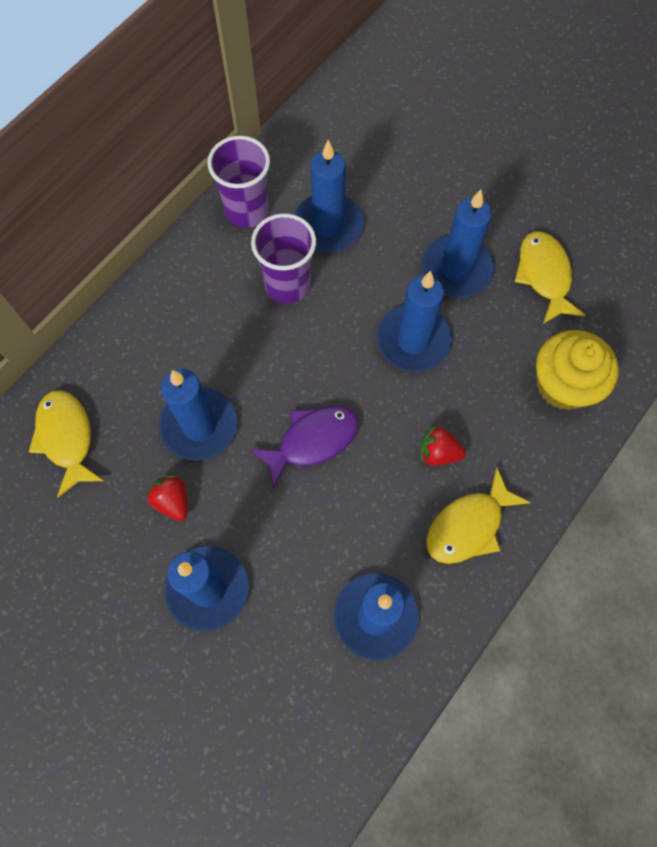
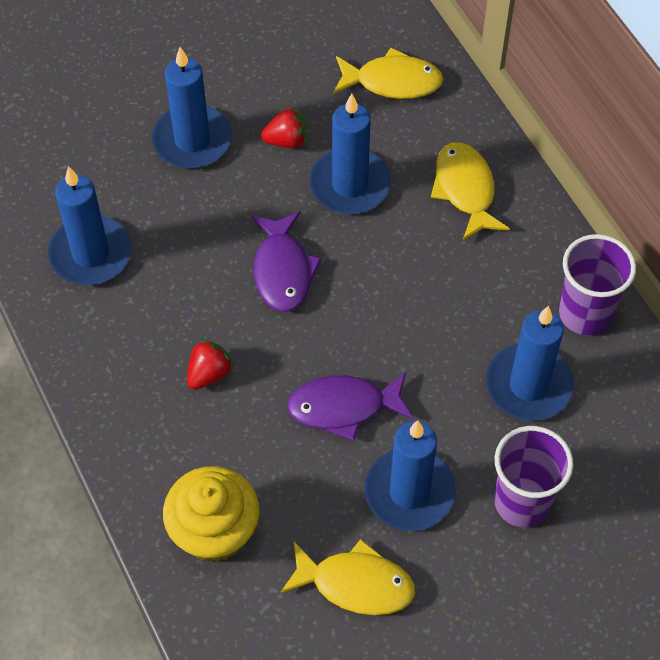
camera: 115 degrees right, 10 degrees down
purple cup [251,213,316,304] -> purple cup moved to [494,426,573,527]
blue candle [377,271,452,372] -> purple fish [287,372,413,441]
yellow fish [426,468,530,564] -> yellow fish moved to [431,142,510,241]

